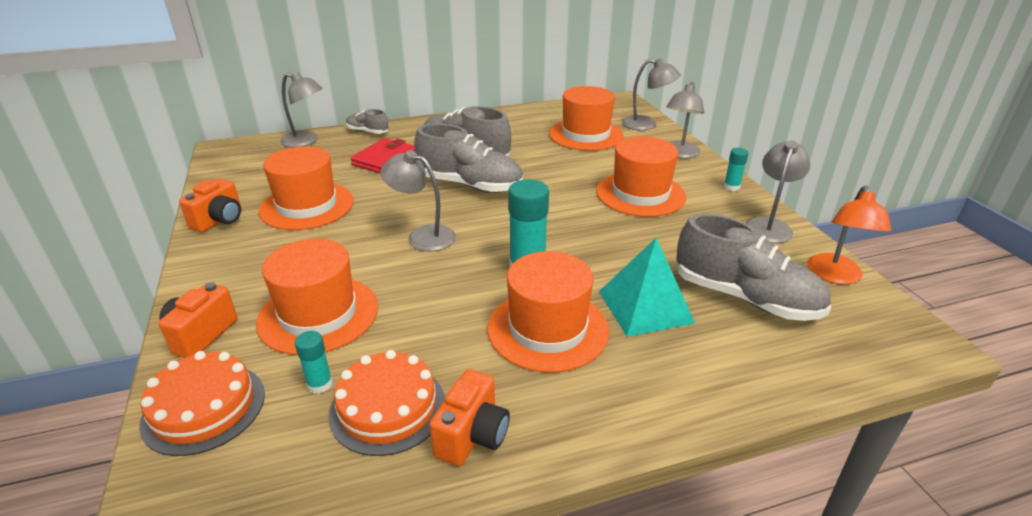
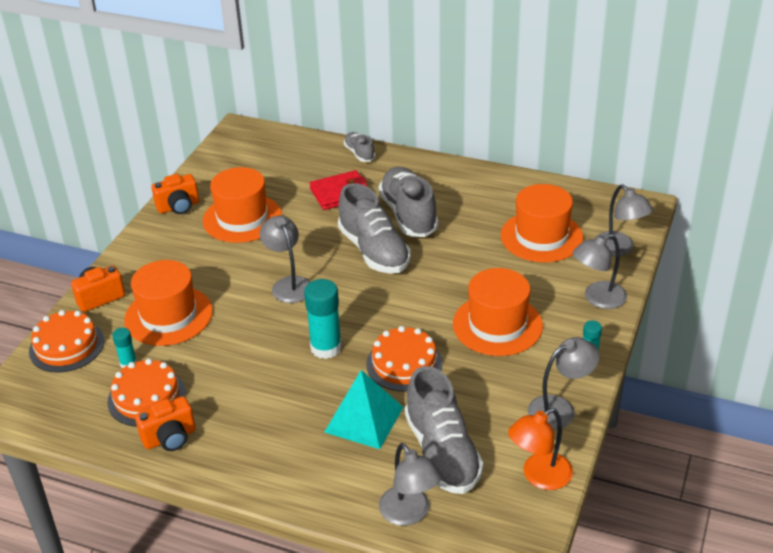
camera: 40 degrees right, 5 degrees up
grey lamp [280,73,323,148] -> grey lamp moved to [379,443,442,526]
orange hat [487,251,609,372] -> none
none -> orange cake [366,326,443,392]

